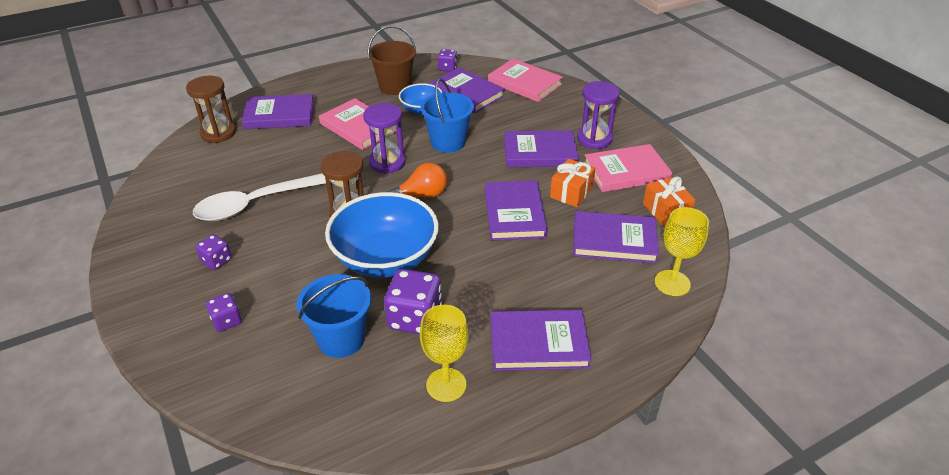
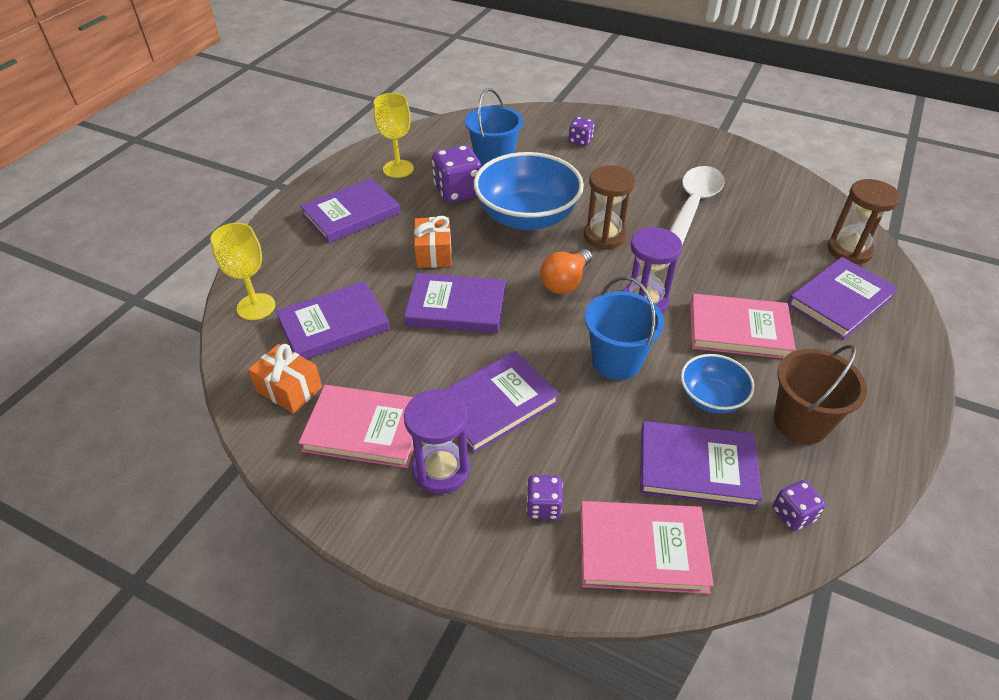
camera: 145 degrees right, 5 degrees up
purple dice [195,234,232,270] -> purple dice moved to [526,475,563,520]
purple book [485,180,547,241] -> purple book turned 45 degrees counterclockwise [404,273,506,333]
orange gift [550,158,595,207] -> orange gift moved to [414,216,452,268]
pink book [584,144,672,192] -> pink book turned 60 degrees clockwise [299,385,414,468]

